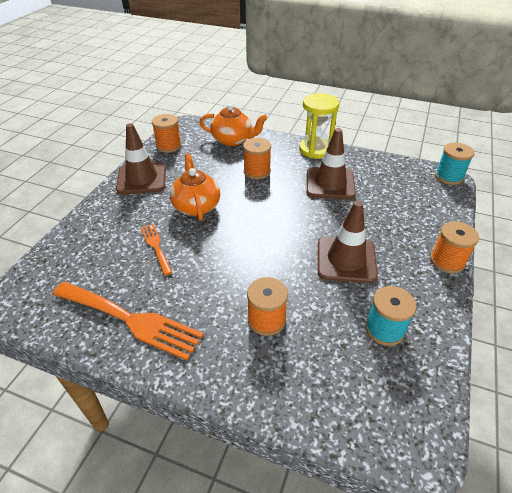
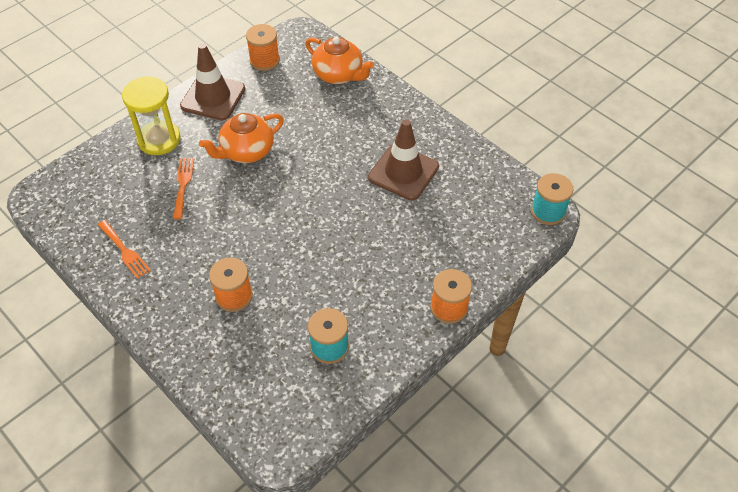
camera: 25 degrees right, 10 degrees up
orange fork [53,282,204,360] -> orange fork [98,220,151,279], size x0.53
orange teapot [170,154,220,221] -> orange teapot turned 135 degrees counterclockwise [199,113,284,163]
orange spool [243,138,271,179] -> none
yellow hourglass [299,93,339,159] -> yellow hourglass moved to [122,76,180,155]
brown traffic cone [318,201,378,283] -> none

